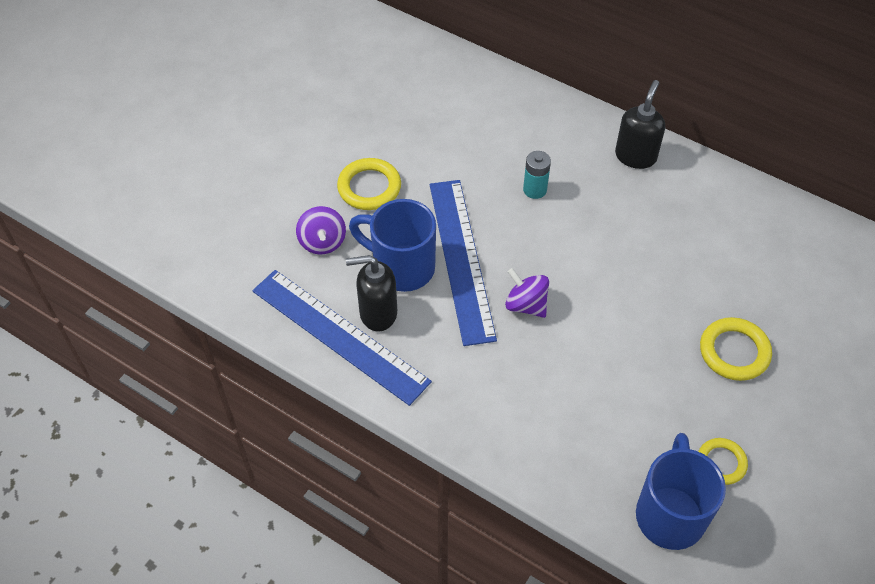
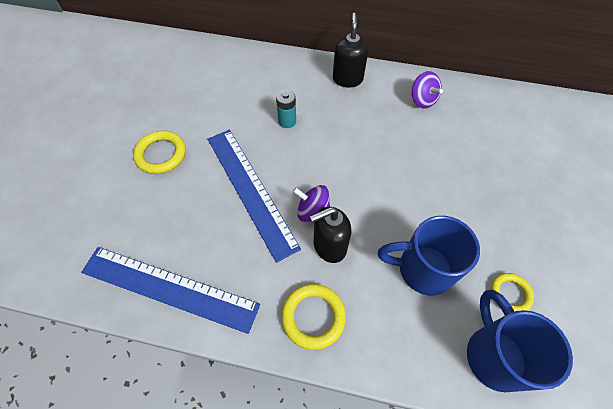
camera: 20 degrees left, 5 degrees up
purple spinning top [296,206,346,255] -> purple spinning top moved to [412,71,443,109]
black soap dispenser [346,255,397,332] -> black soap dispenser moved to [310,207,351,263]
blue mug [349,199,436,292] -> blue mug moved to [378,216,480,295]
yellow ring [700,317,772,381] -> yellow ring moved to [281,284,346,350]

